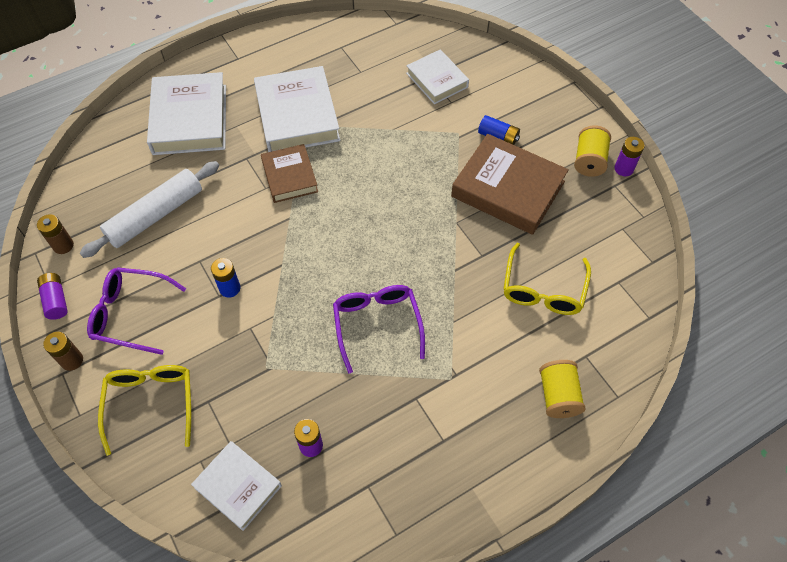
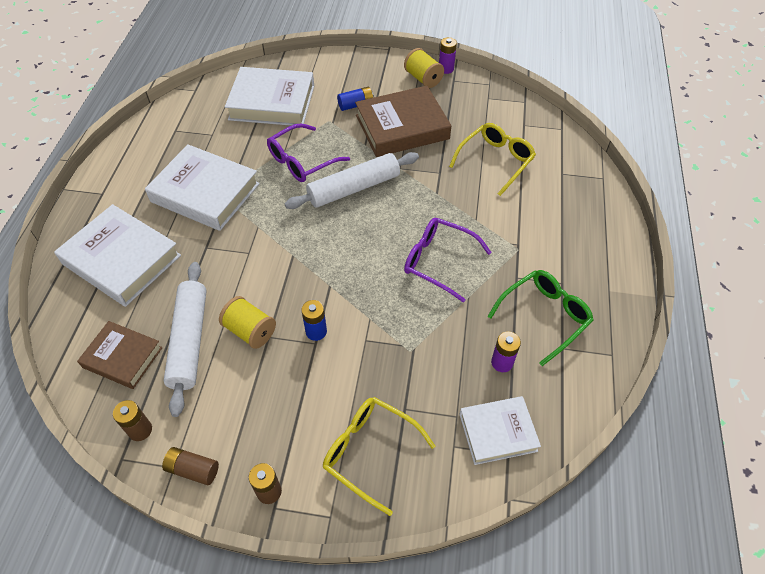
camera: 50 degrees left, 5 degrees down
purple battery [37,273,68,320] -> brown battery [162,447,219,485]
purple glasses [87,267,186,355] -> purple glasses moved to [267,124,350,182]
brown book [261,144,318,203] -> brown book moved to [77,321,163,389]
white book [406,49,469,104] -> white book [225,67,314,126], size x1.65
yellow glasses [503,243,591,315] -> yellow glasses turned 105 degrees counterclockwise [449,123,536,196]
yellow spool [539,360,586,418] -> yellow spool moved to [219,296,276,349]
none -> white rolling pin [284,152,419,209]
none -> green glasses [488,270,594,366]

